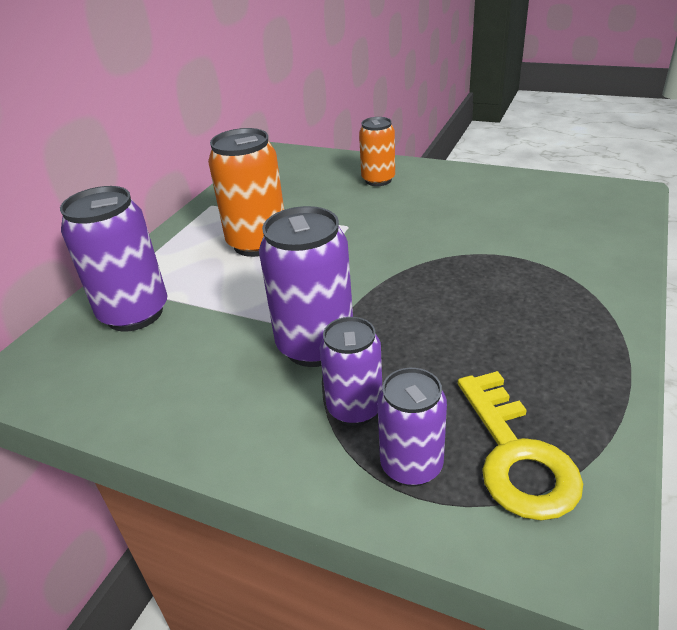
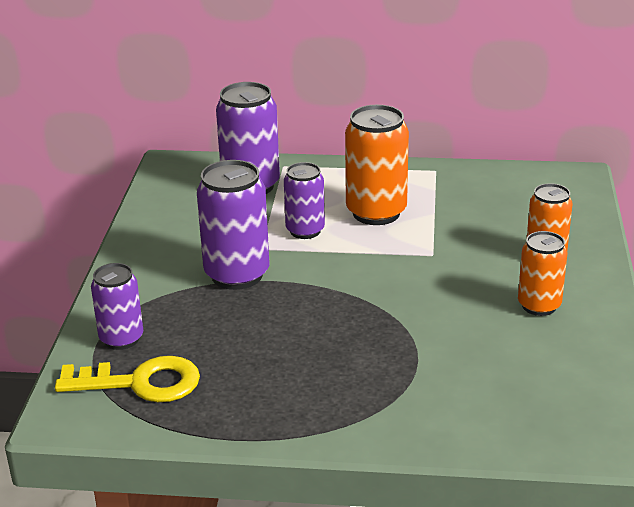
camera: 70 degrees right, 5 degrees down
purple can [319,317,383,426] -> purple can moved to [284,162,325,239]
yellow key [458,371,583,521] -> yellow key turned 150 degrees counterclockwise [55,356,200,402]
none -> orange can [518,231,568,316]

